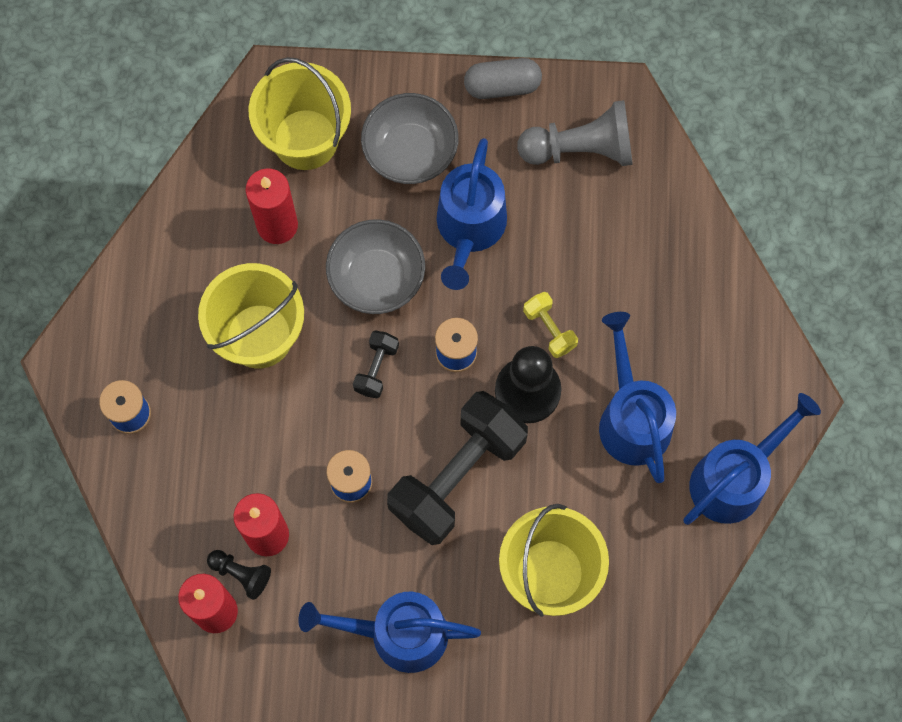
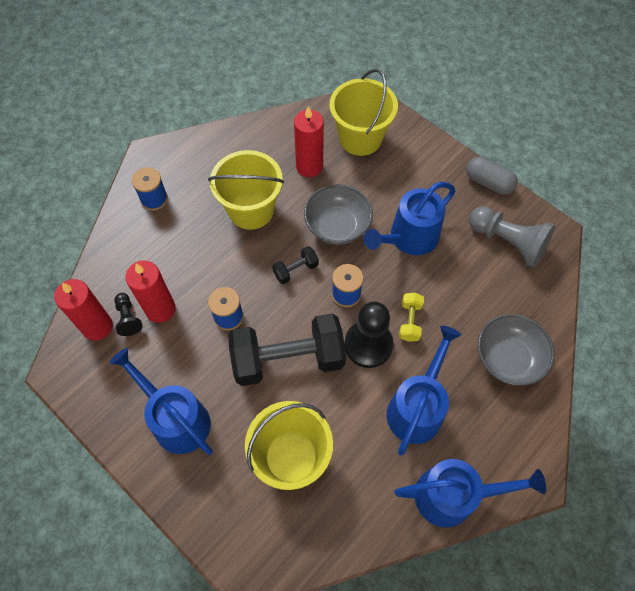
camera: 40 degrees right, 10 degrees down
grey bowl [361,93,459,184] -> grey bowl moved to [478,314,555,386]

